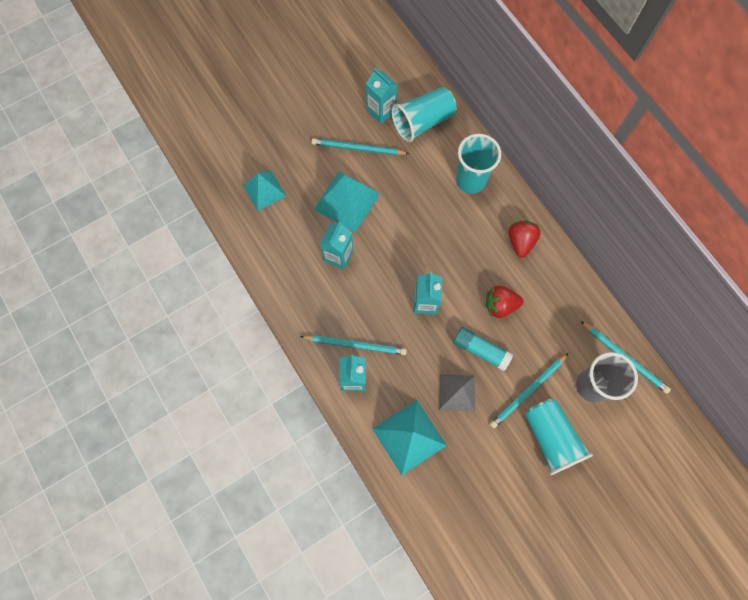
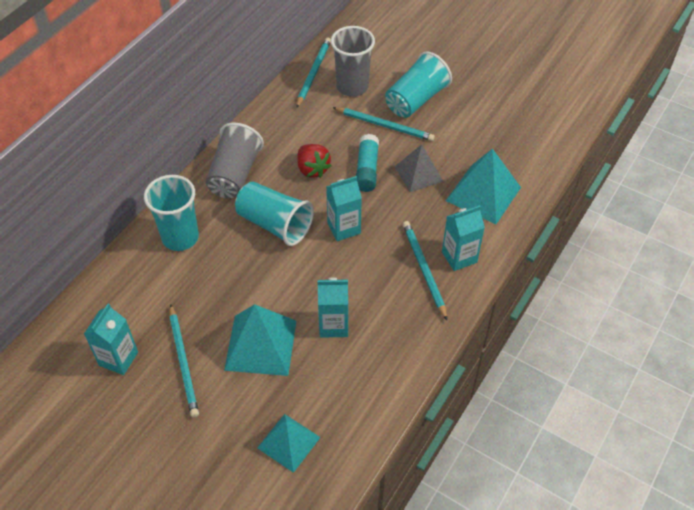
camera: 115 degrees left, 20 degrees down
turquoise cup [391,87,457,142] -> turquoise cup moved to [235,182,314,246]
red strawberry [509,220,541,258] -> grey cup [206,123,264,198]

